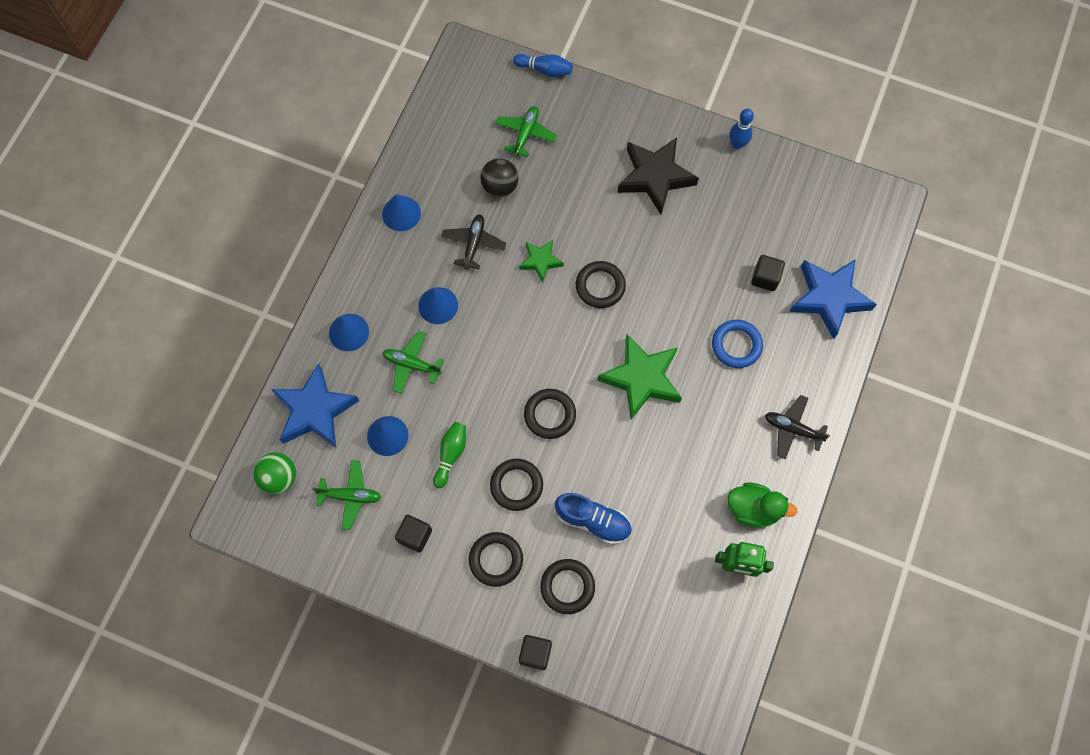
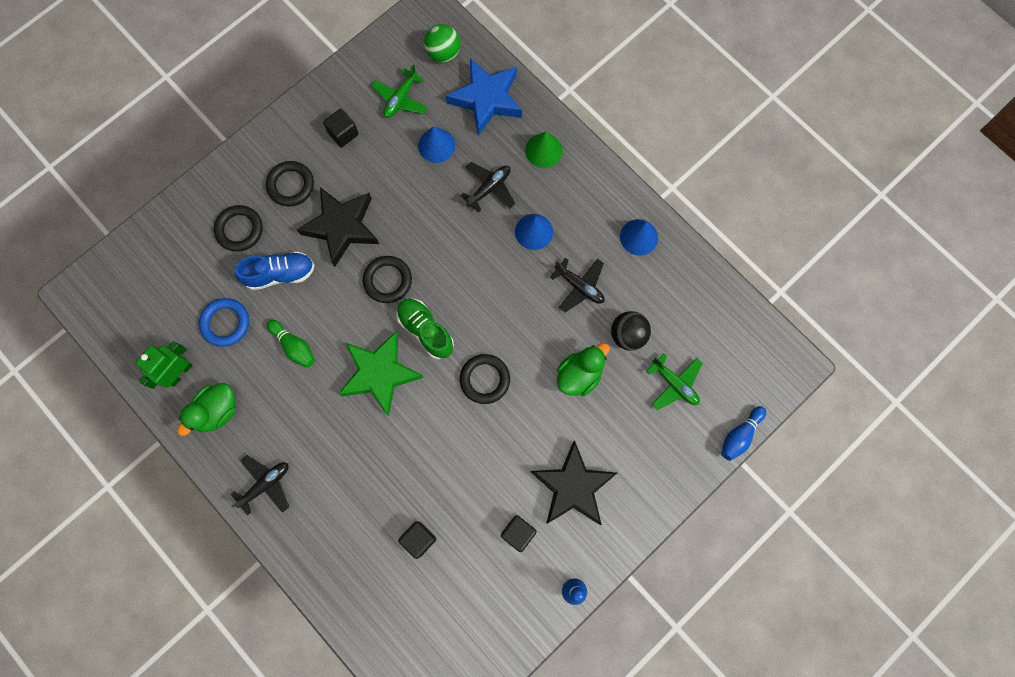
camera: 115 degrees right, 5 degrees up
blue cone [329,314,369,351] -> green cone [525,132,563,168]
green plane [383,331,444,394] -> black plane [461,162,515,212]
green bowling pin [433,422,466,488] -> green bowling pin moved to [267,320,315,368]
black ring [490,459,543,511] -> black star [296,187,379,266]
green star [519,240,564,283] -> none
black cube [519,635,552,670] -> black cube moved to [501,515,537,552]
blue shoe [555,493,632,544] -> blue shoe turned 150 degrees counterclockwise [234,251,315,290]
blue ring [712,320,763,368] -> blue ring moved to [199,298,249,347]
blue star [789,259,877,339] -> none
none -> green shoe [396,298,454,359]
none -> green duck [557,343,610,396]

